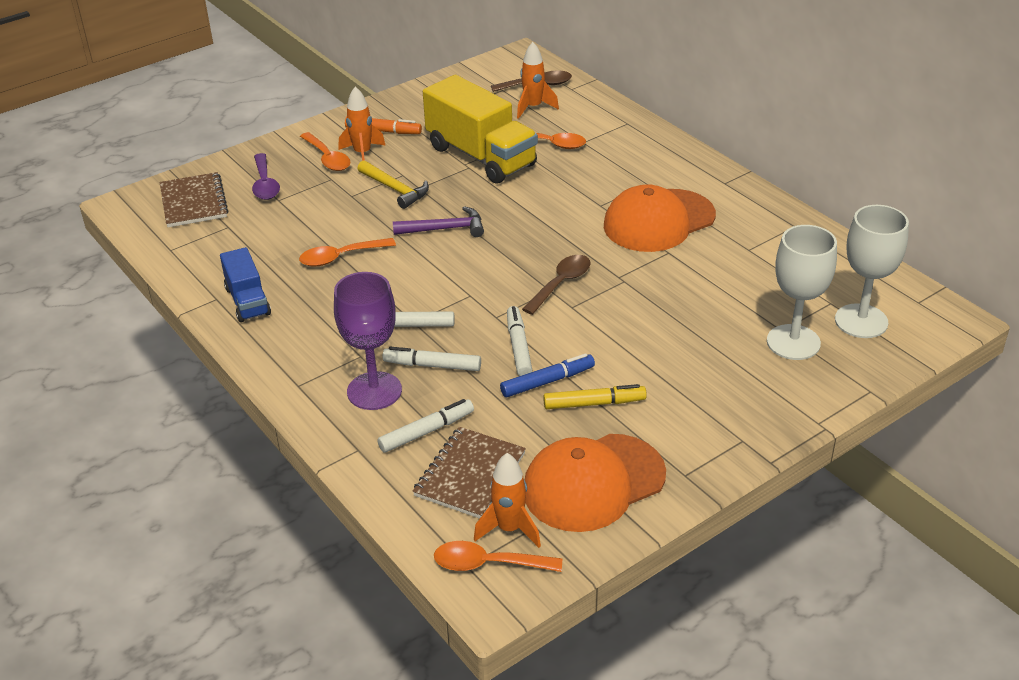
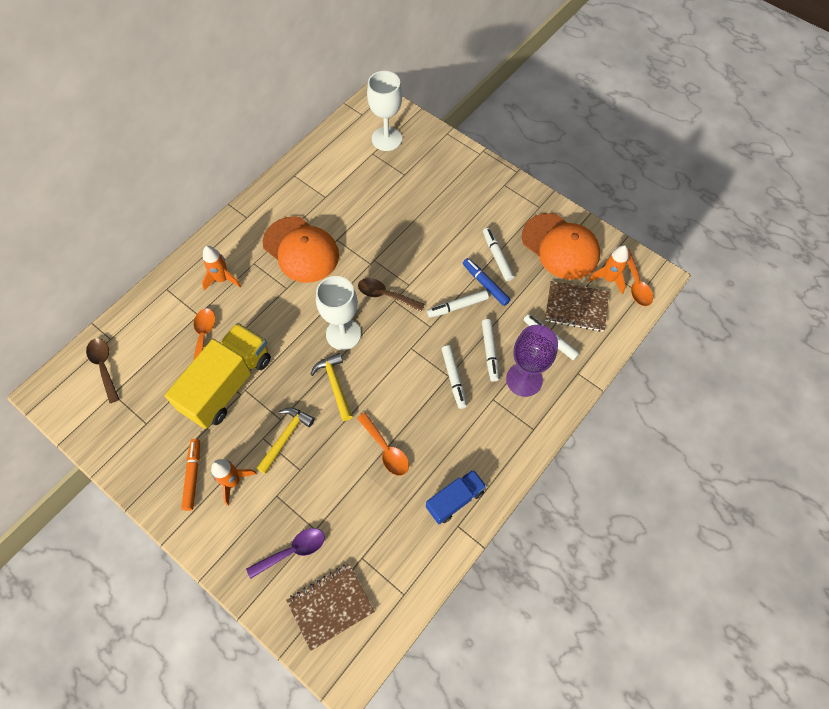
camera: 105 degrees left, 25 degrees up
orange spoon [300,132,350,171] -> none
purple hammer [393,206,484,237] -> yellow hammer [310,353,353,421]
orange rocket [517,42,559,119] -> orange rocket moved to [202,246,241,291]
yellow marker [543,384,647,409] -> white marker [483,228,514,281]
white goblet [767,225,837,360] -> white goblet moved to [316,276,361,350]

